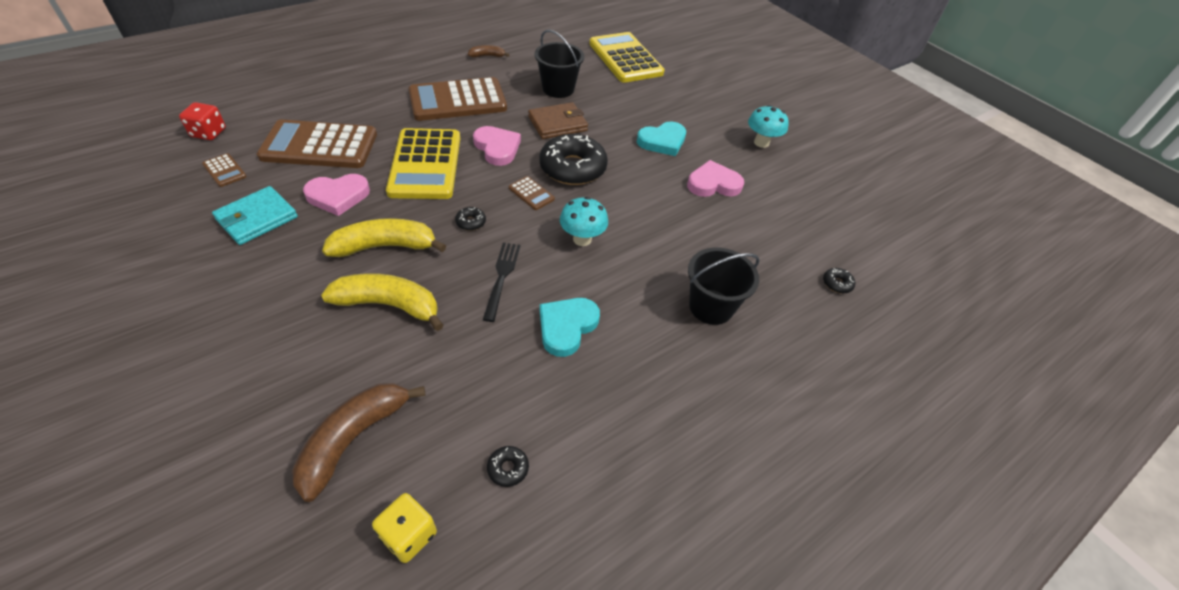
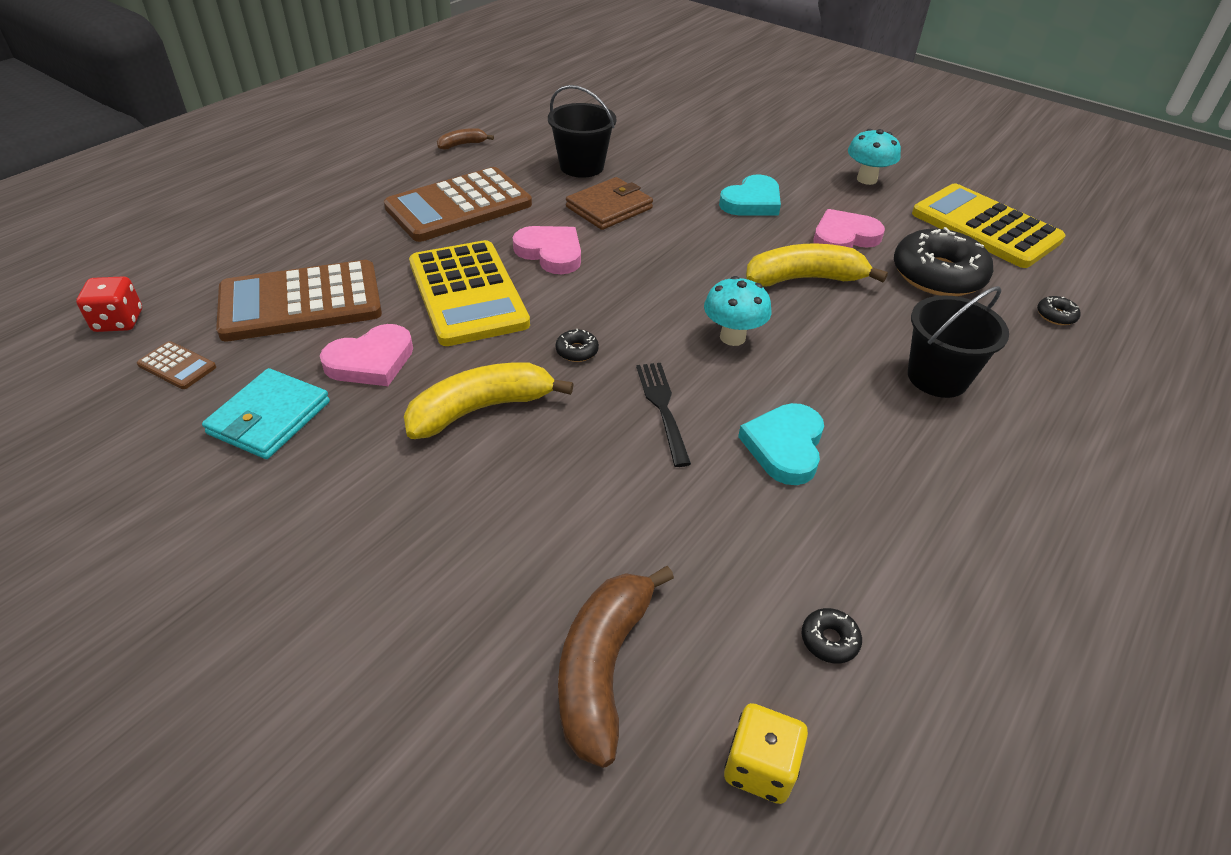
camera: 15 degrees left, 5 degrees down
yellow banana [321,273,444,331] -> yellow banana moved to [746,244,888,287]
brown calculator [509,176,555,210] -> none
black donut [540,134,608,185] -> black donut moved to [894,227,993,296]
yellow calculator [589,32,665,83] -> yellow calculator moved to [912,183,1065,268]

